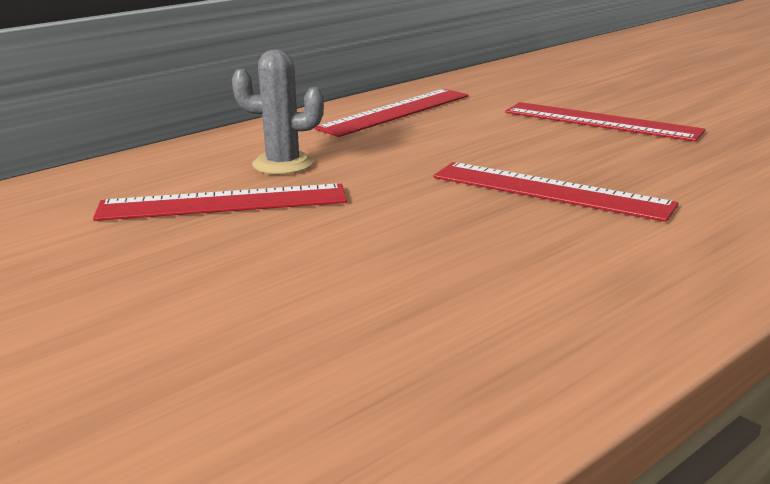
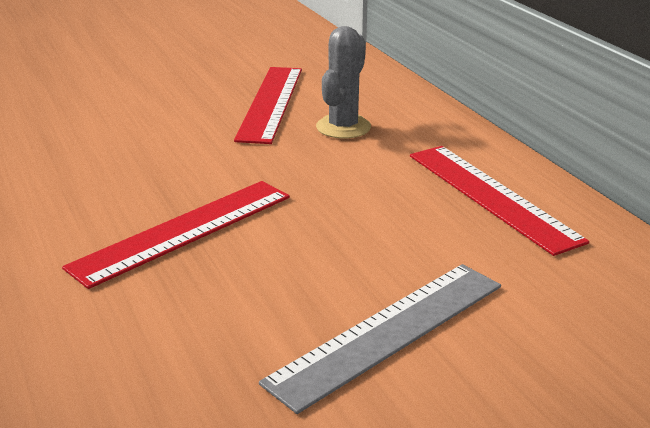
camera: 105 degrees right, 5 degrees up
red ruler [505,102,706,141] -> grey ruler [259,264,501,414]

